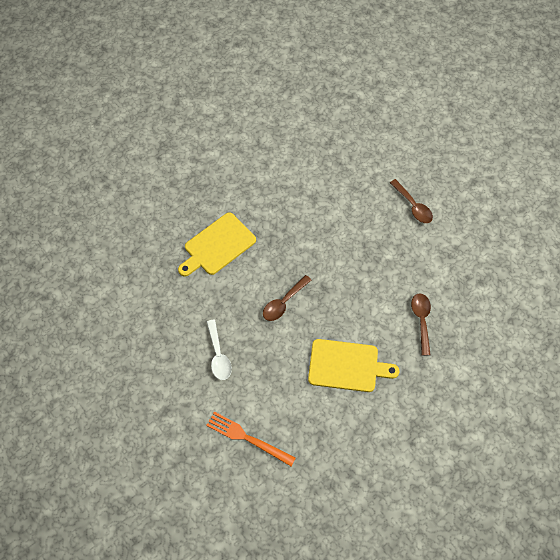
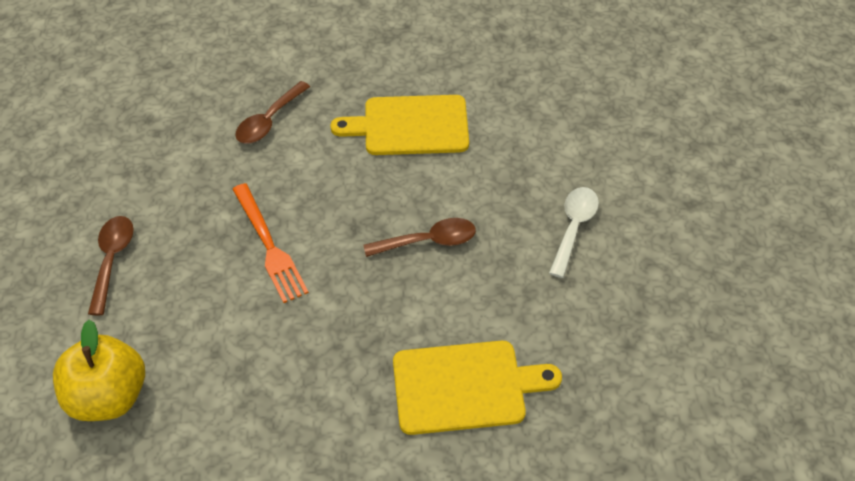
camera: 145 degrees left, 10 degrees down
orange fork [206,412,296,467] -> orange fork moved to [232,183,309,303]
yellow cutting board [308,339,400,392] -> yellow cutting board turned 45 degrees counterclockwise [330,95,469,155]
none -> yellow apple [53,320,145,421]

